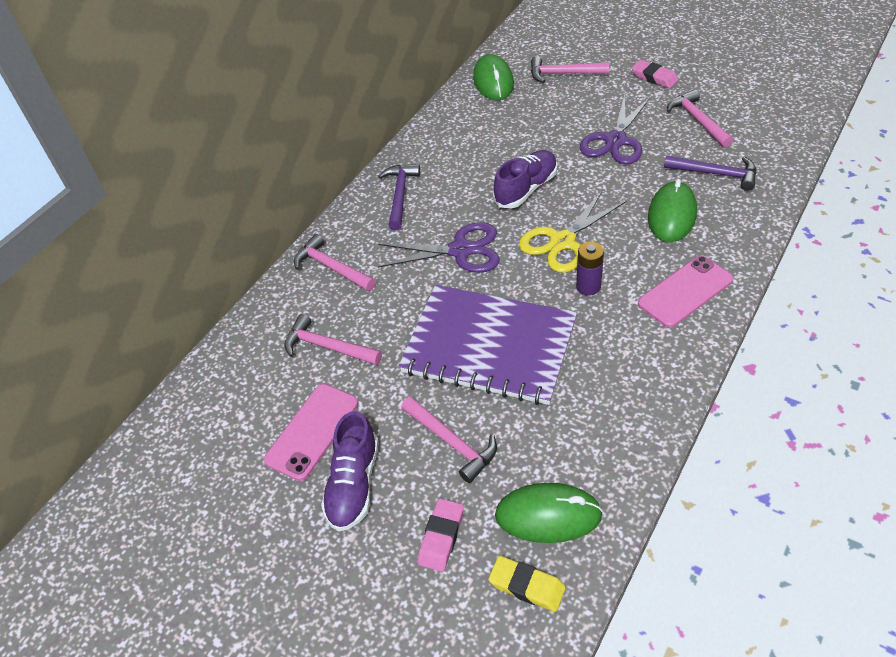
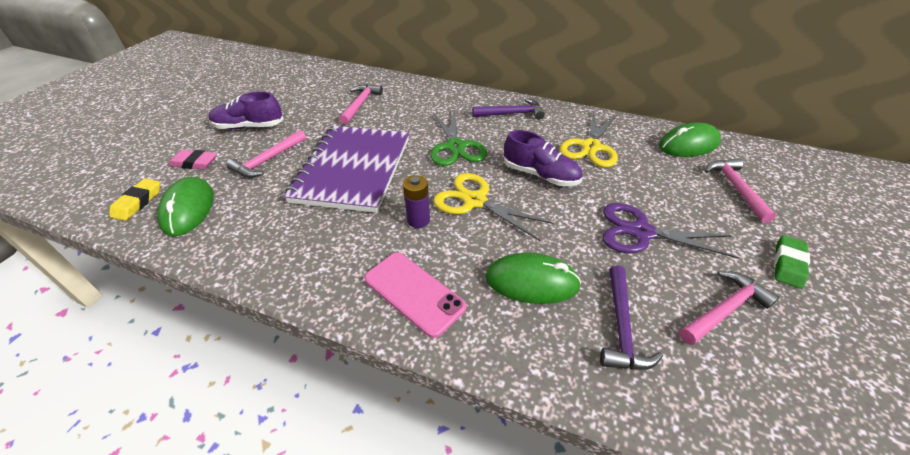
camera: 75 degrees right, 5 degrees down
pink phone [264,384,358,481] -> none
pink hammer [294,234,376,291] -> none
purple scissors [378,222,500,273] -> green scissors [430,108,487,166]
pink eraser [632,60,678,88] -> green eraser [774,235,810,289]
none -> yellow scissors [559,111,618,167]

